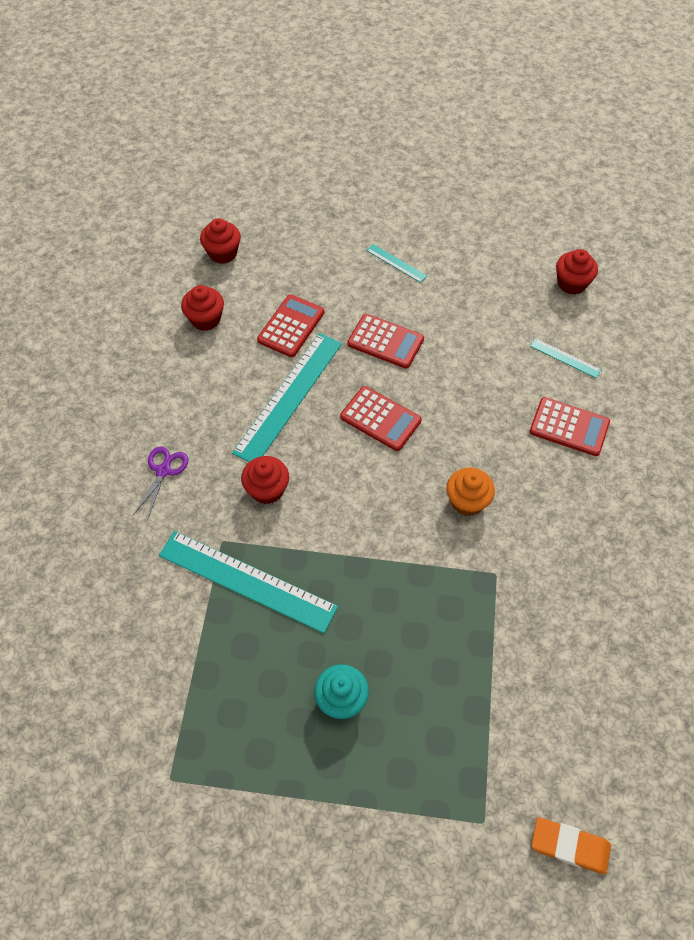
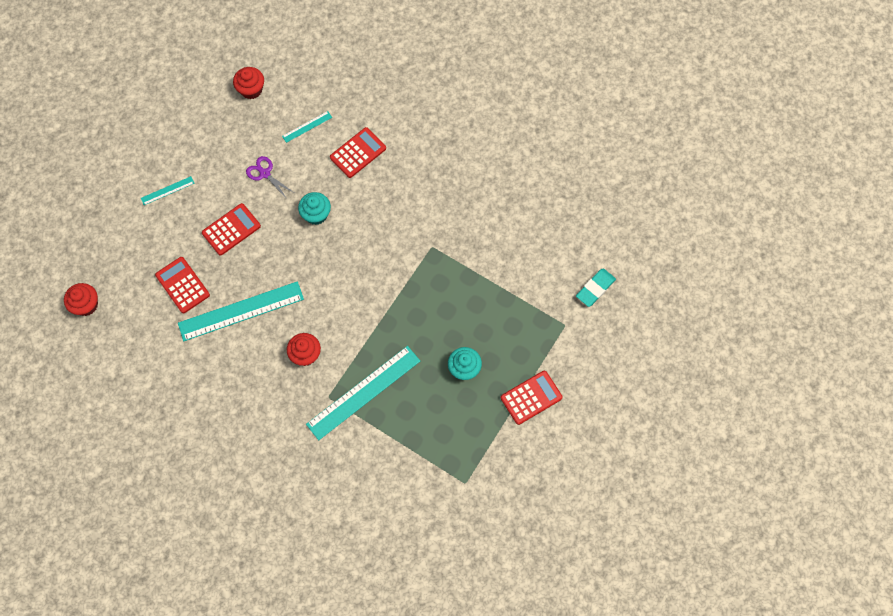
camera: 65 degrees left, 10 degrees up
purple scissors [133,446,188,518] -> purple scissors moved to [246,156,294,200]
red cupcake [181,285,224,331] -> none
turquoise ruler [232,333,342,462] -> turquoise ruler turned 75 degrees counterclockwise [178,281,304,341]
red calculator [340,386,421,451] -> red calculator moved to [501,371,563,425]
orange cupcake [446,467,495,516] -> none
orange eraser [532,817,611,874] -> turquoise eraser [576,268,616,307]
none -> turquoise cupcake [298,192,331,225]

